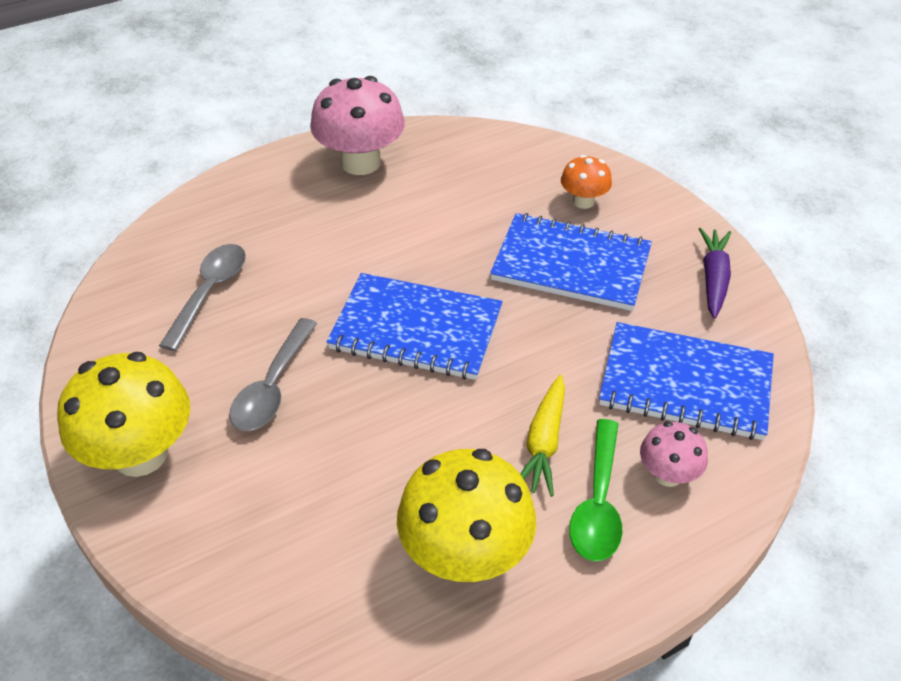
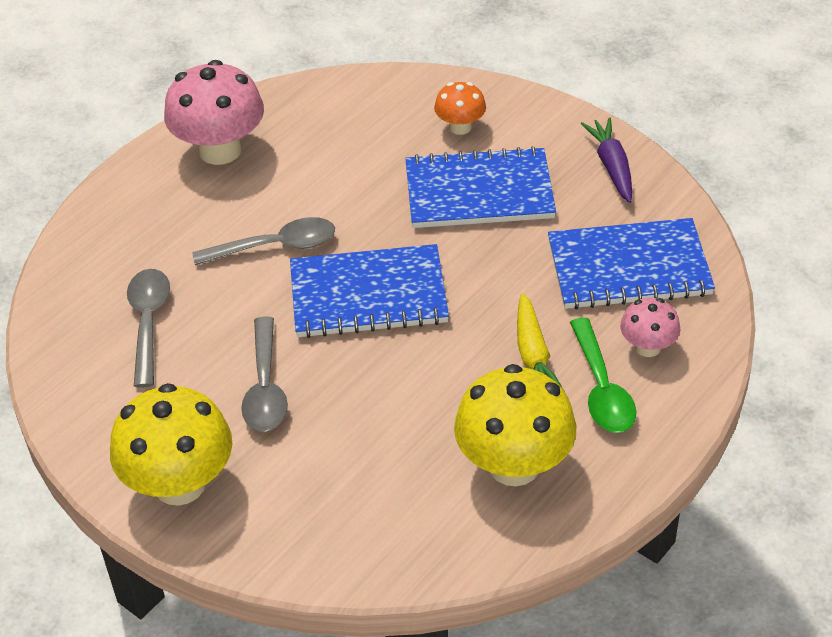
camera: 20 degrees left, 0 degrees up
none -> grey spoon [192,217,335,265]

